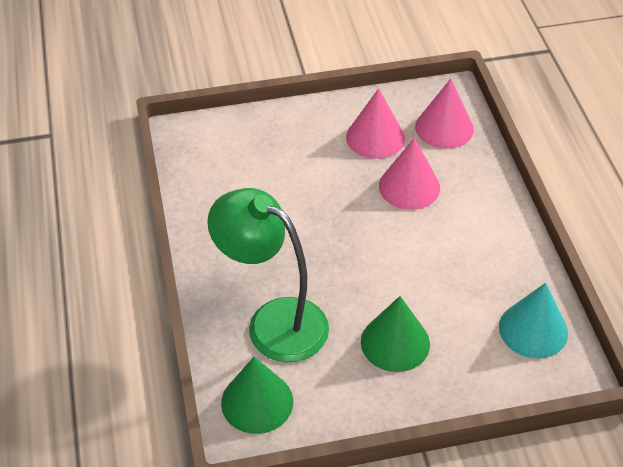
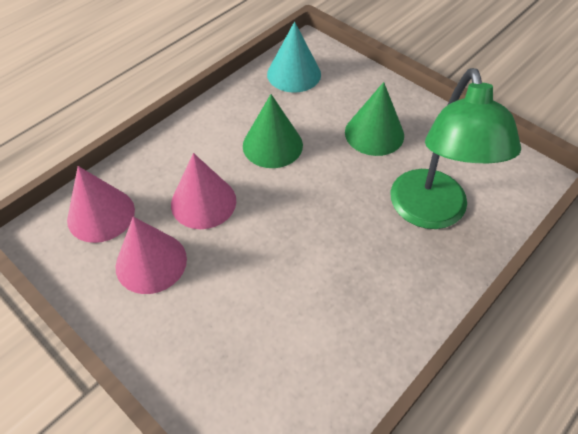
camera: 125 degrees left, 5 degrees up
green cone [221,357,293,434] -> green cone moved to [243,94,303,168]

